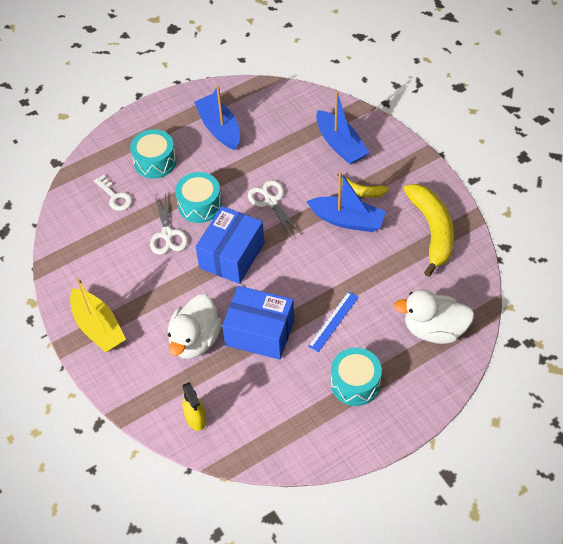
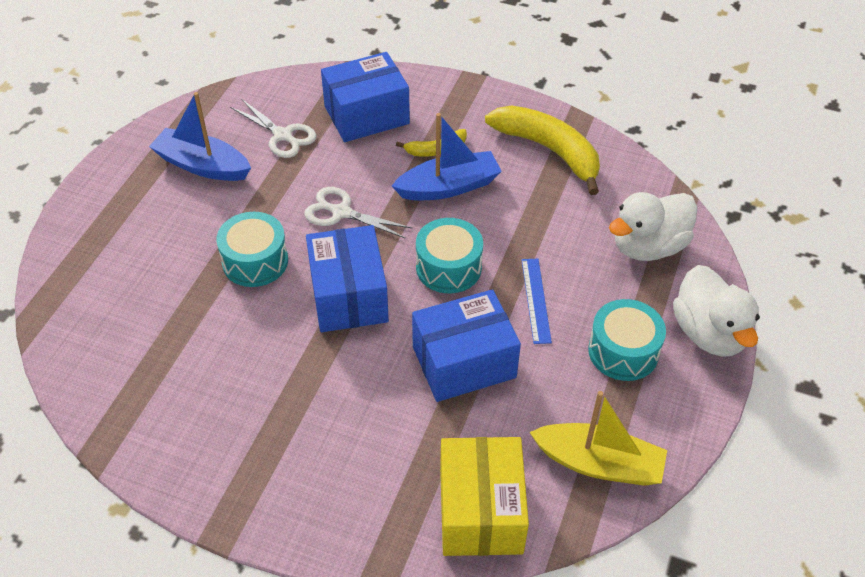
camera: 40 degrees left, 5 degrees down
yellow boat [70,278,126,352] -> yellow boat moved to [530,391,667,486]
white key [94,175,132,211] -> none
turquoise drum [130,129,177,179] -> turquoise drum moved to [416,218,483,293]
white scissors [150,191,188,255] -> white scissors moved to [230,99,316,158]
white duck [168,294,222,359] -> white duck moved to [673,265,760,357]
yellow spray bottle [182,382,206,431] -> yellow box [440,437,529,556]
blue boat [316,91,369,165] -> blue box [321,52,410,142]

